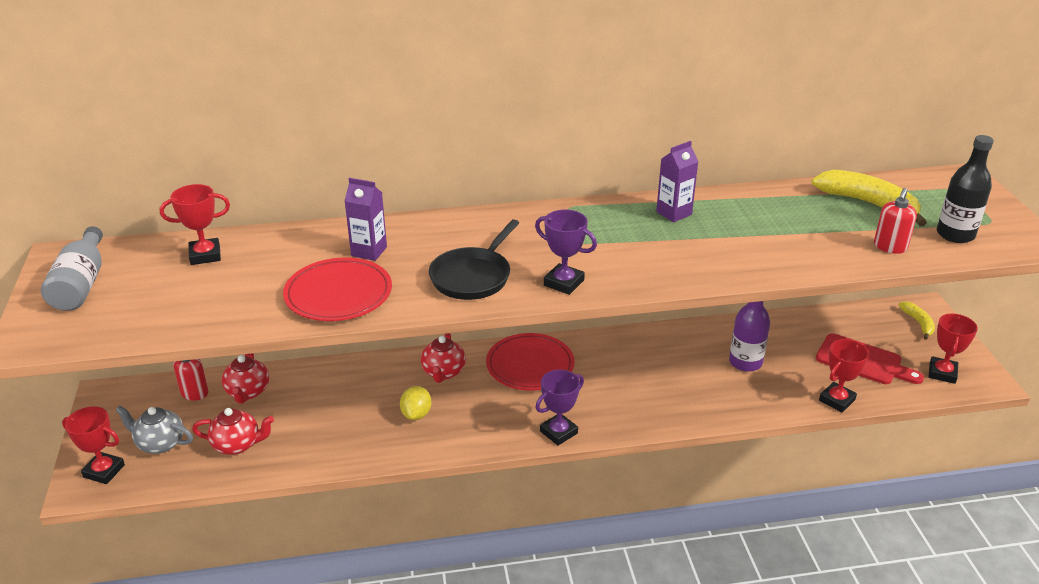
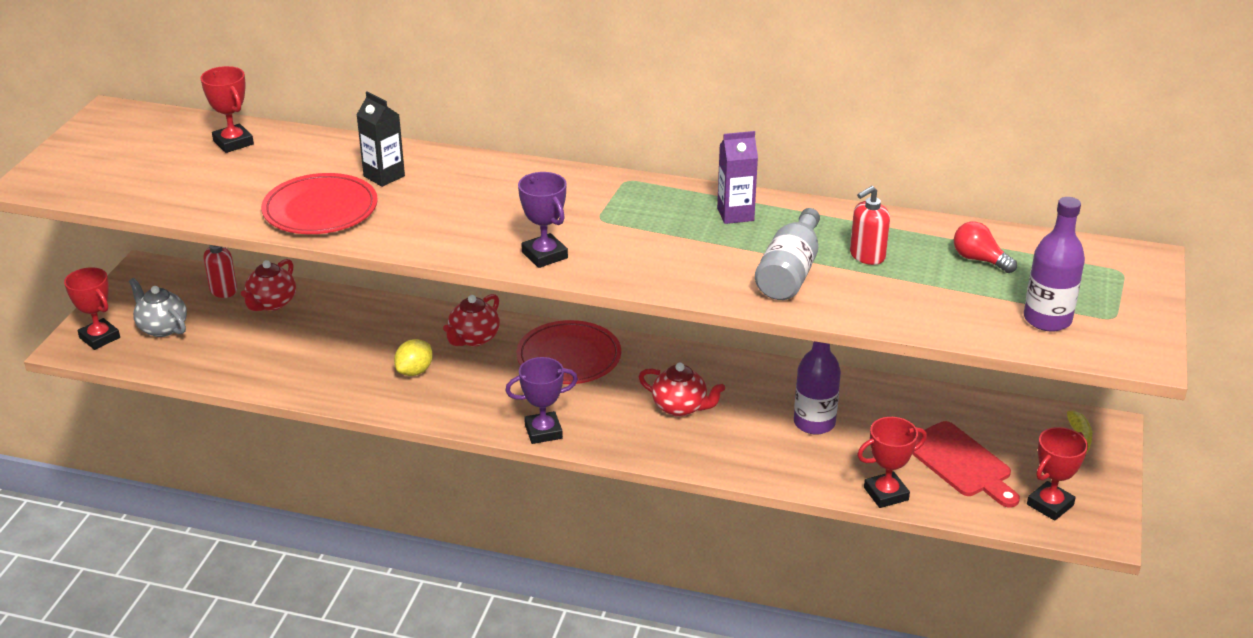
camera: 25 degrees right, 0 degrees up
grey bottle [41,226,103,311] -> grey bottle moved to [755,208,820,300]
red trophy [160,184,230,265] -> red trophy turned 45 degrees clockwise [200,66,254,153]
red teapot [192,408,274,455] -> red teapot moved to [639,363,725,417]
purple carton [345,178,387,261] -> black carton [357,91,405,187]
black pan [429,219,519,300] -> none
yellow banana [811,170,927,227] -> red light bulb [954,221,1017,273]
red soap dispenser [874,188,917,254] -> red soap dispenser moved to [850,186,890,265]
black bottle [937,135,994,243] -> purple bottle [1024,197,1085,332]

